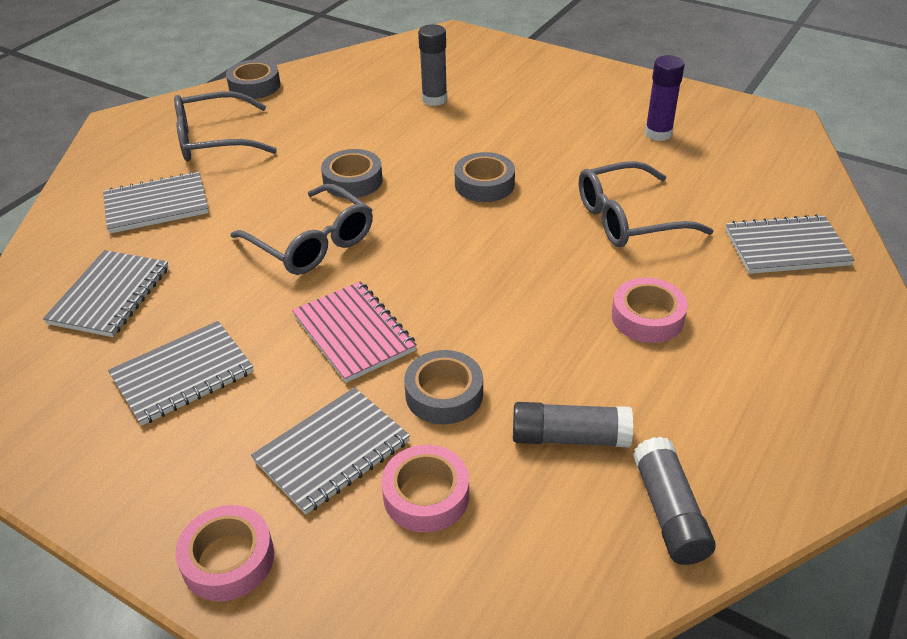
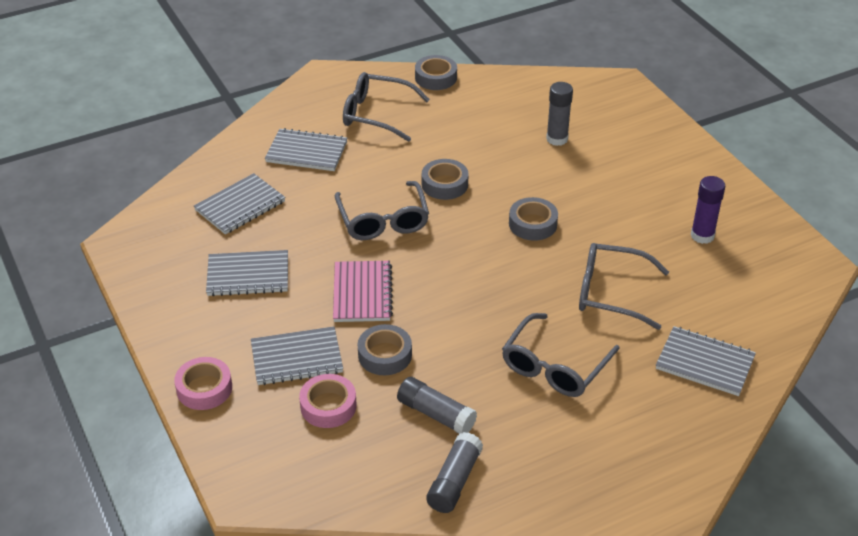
camera: 30 degrees right, 0 degrees up
pink tape [612,278,688,343] -> grey glasses [502,313,620,397]

